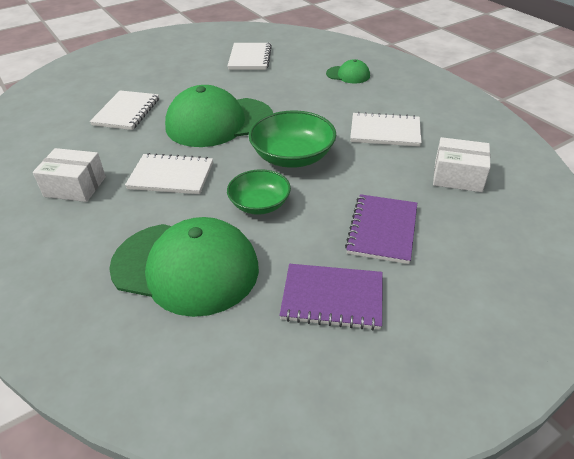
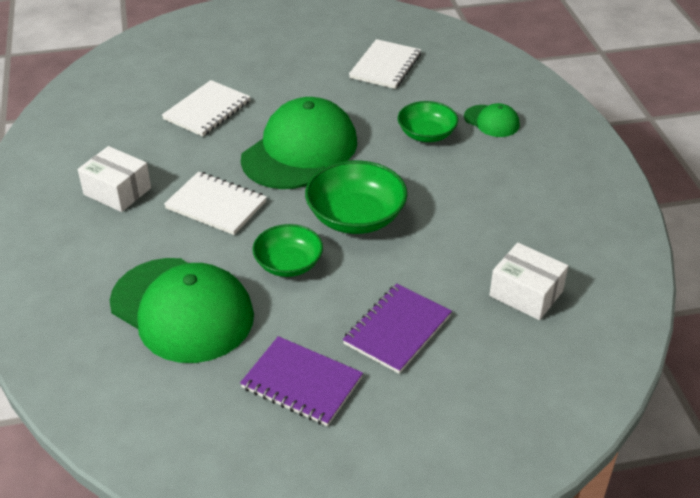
camera: 20 degrees right, 0 degrees up
green cap [165,85,273,147] -> green cap turned 120 degrees clockwise [241,97,357,189]
white notebook [350,112,422,147] -> none
none -> green bowl [398,101,458,142]

